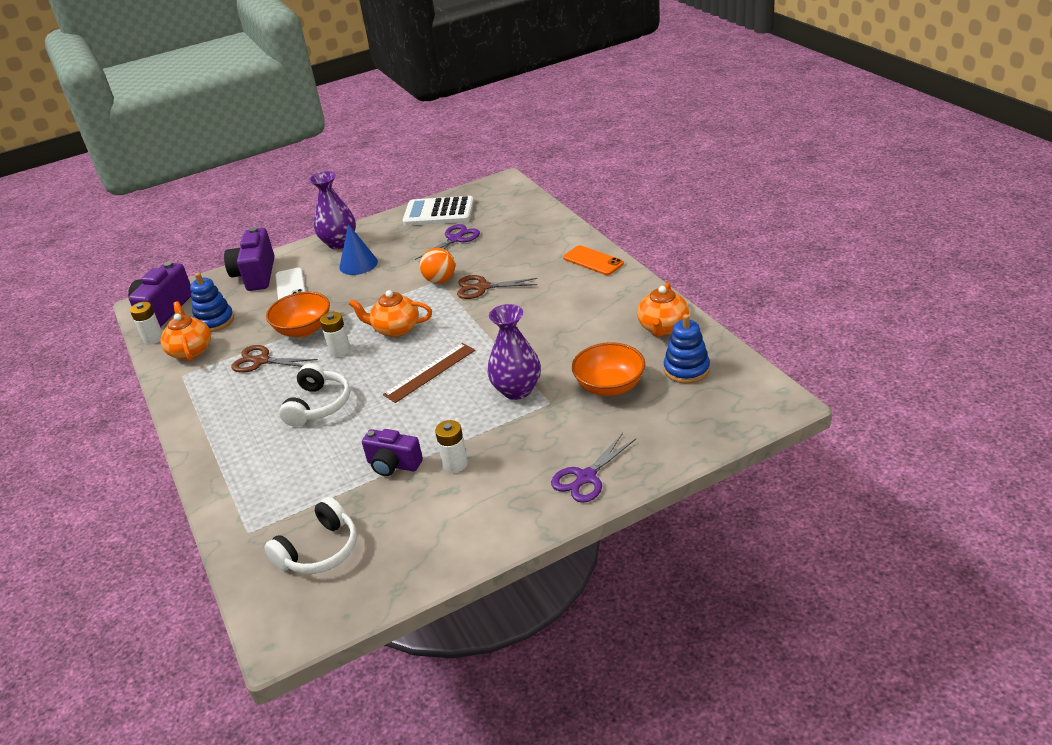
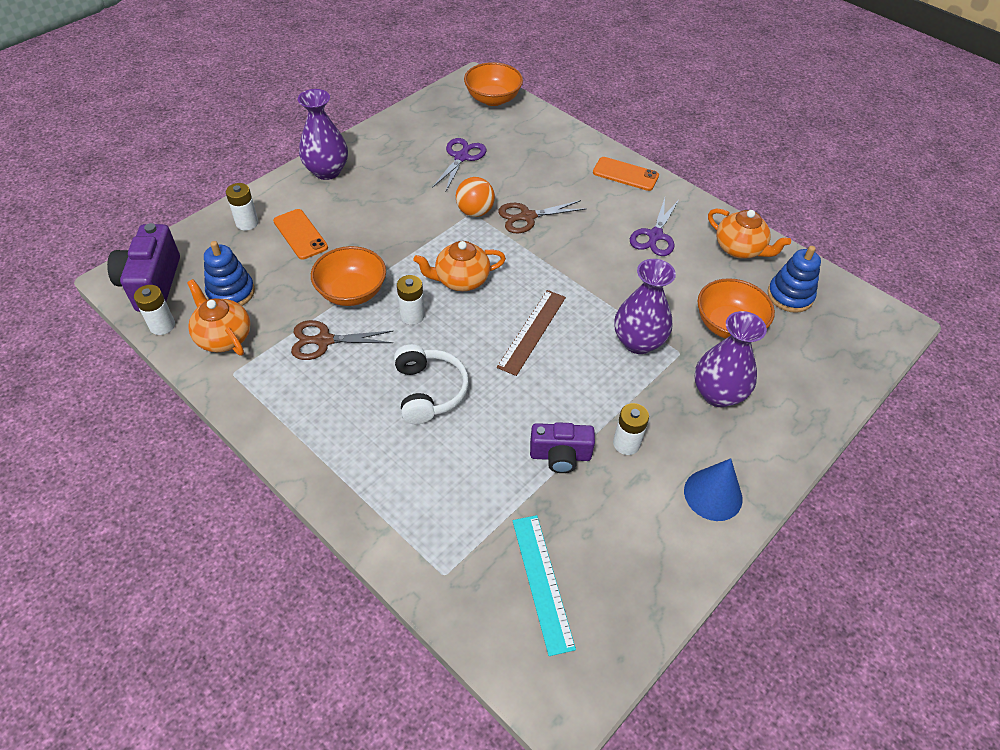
camera: 25 degrees left, 15 degrees up
purple camera [224,227,275,291] -> white battery [226,183,259,231]
white headphones [264,497,357,574] -> turquoise ruler [513,515,576,656]
white phone [275,267,305,300] -> orange phone [273,209,328,260]
blue cone [339,224,378,275] -> blue cone moved to [684,459,743,521]
white calculator [403,196,474,226] -> none
purple scissors [551,433,636,503] -> purple scissors moved to [630,198,679,256]
orange teapot [637,283,689,337] -> orange teapot turned 45 degrees counterclockwise [708,208,791,259]
none -> orange bowl [464,62,523,106]
none -> purple vase [694,311,767,407]

